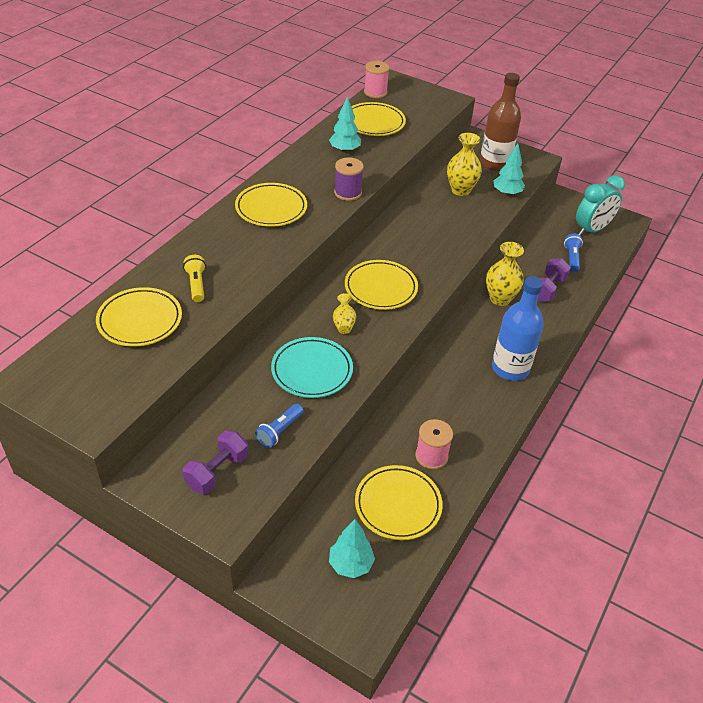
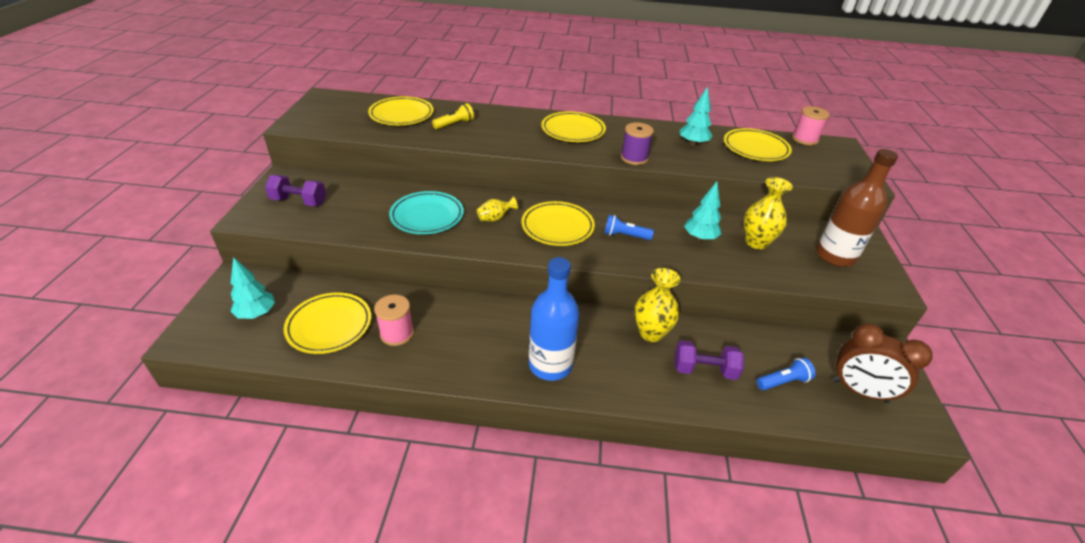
camera: 65 degrees right, 5 degrees down
blue flashlight [255,404,303,448] -> blue flashlight moved to [605,215,654,240]
turquoise tree [493,144,525,196] -> turquoise tree moved to [684,181,721,241]
turquoise clock [576,175,625,236] -> brown clock [832,323,932,403]

